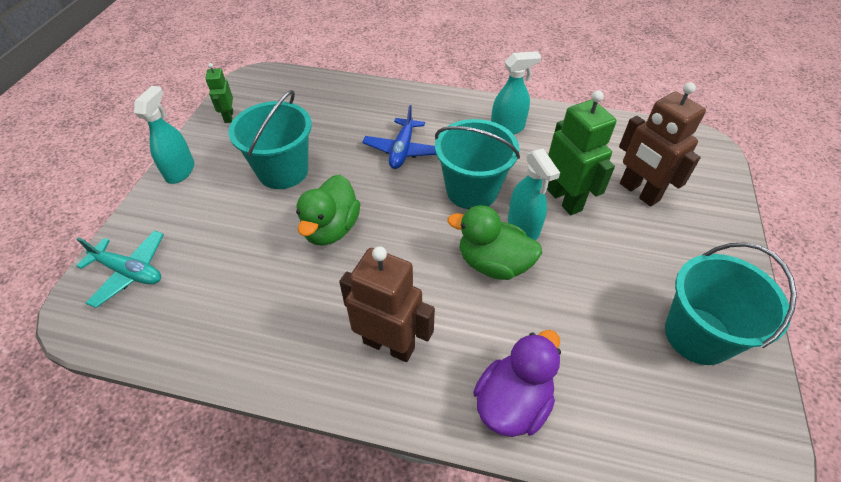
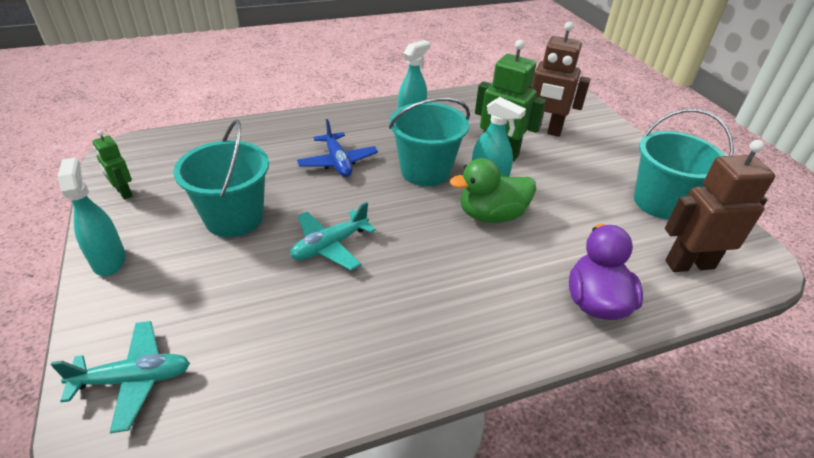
camera: 35 degrees left, 10 degrees down
green duck [296,175,360,246] -> turquoise plane [290,202,376,270]
brown robot [339,246,435,362] -> brown robot moved to [665,140,775,272]

